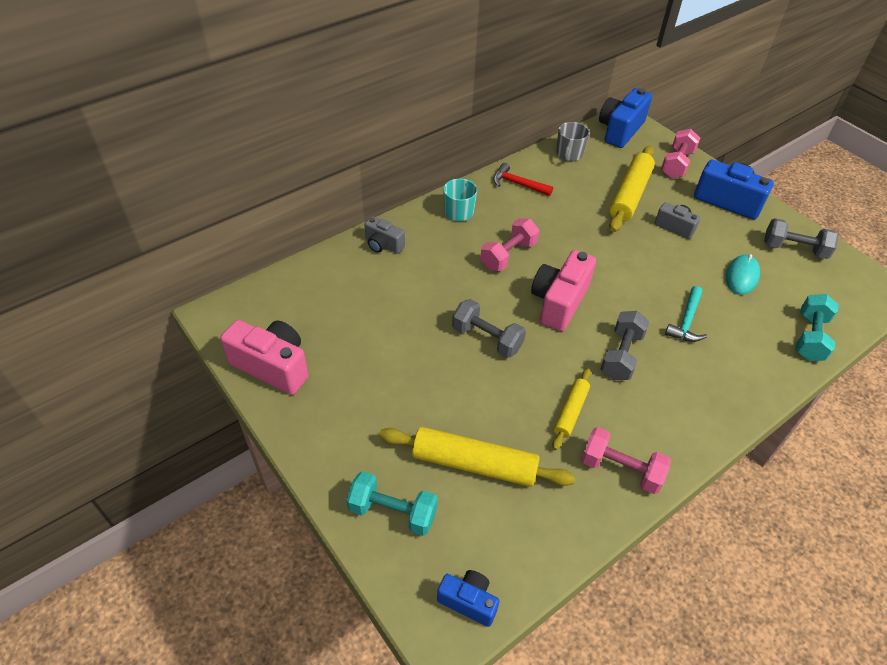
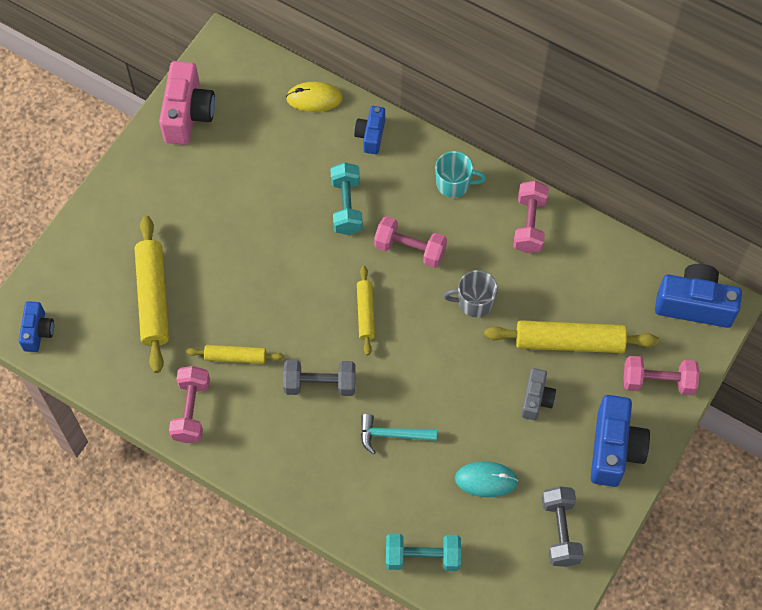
camera: 70 degrees right, 15 degrees up
turquoise dumbbell [346,471,438,536] -> turquoise dumbbell moved to [330,162,363,235]
grey camera [365,216,405,254] -> blue camera [354,106,385,154]
grey dumbbell [452,299,526,358] -> none
red hammer [493,163,553,196] -> pink dumbbell [513,181,549,253]
pink camera [531,250,596,331] -> yellow rolling pin [357,266,375,355]
grey mug [556,122,590,161] -> grey mug moved to [444,270,498,317]
none -> yellow mouse [286,81,343,112]

